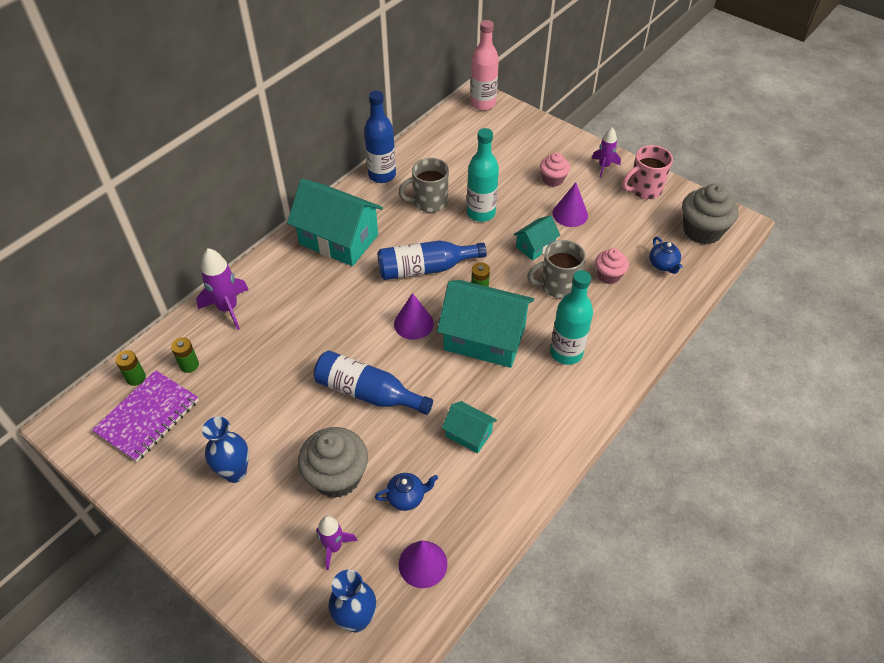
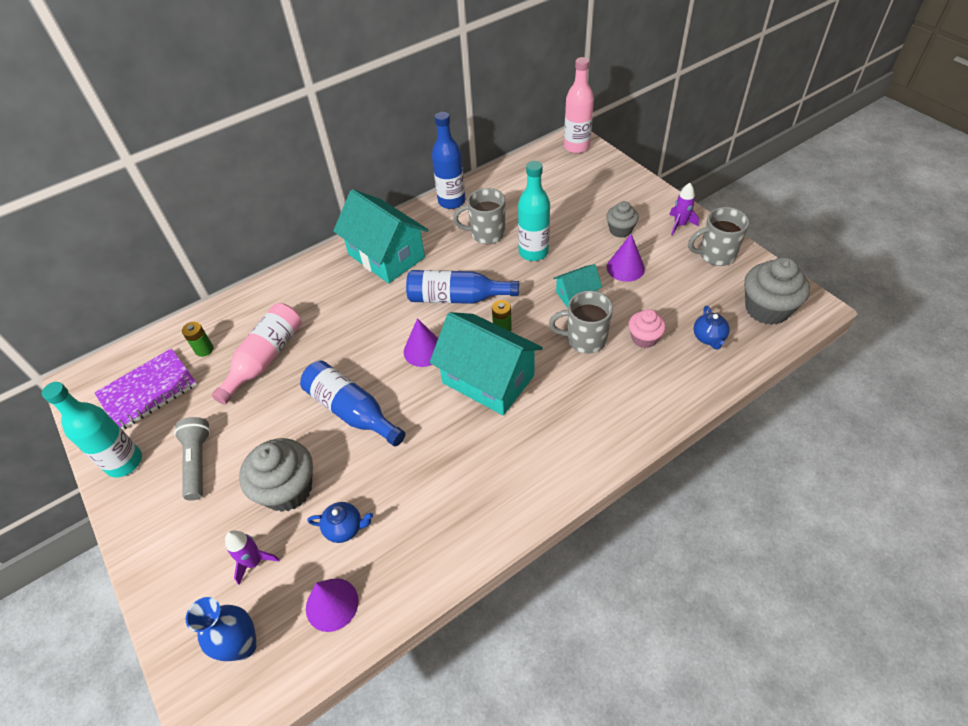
camera: 20 degrees right, 0 degrees up
green battery [115,350,146,386] -> none
purple rocket [196,248,249,330] -> none
blue vase [202,417,249,483] -> grey flashlight [174,417,211,501]
turquoise house [442,401,497,453] -> none
pink cupcake [540,152,570,187] -> grey cupcake [606,201,639,238]
turquoise bottle [550,270,593,365] -> turquoise bottle moved to [42,382,142,478]
pink mug [622,145,673,199] -> grey mug [688,207,749,266]
none -> pink bottle [212,303,302,405]

